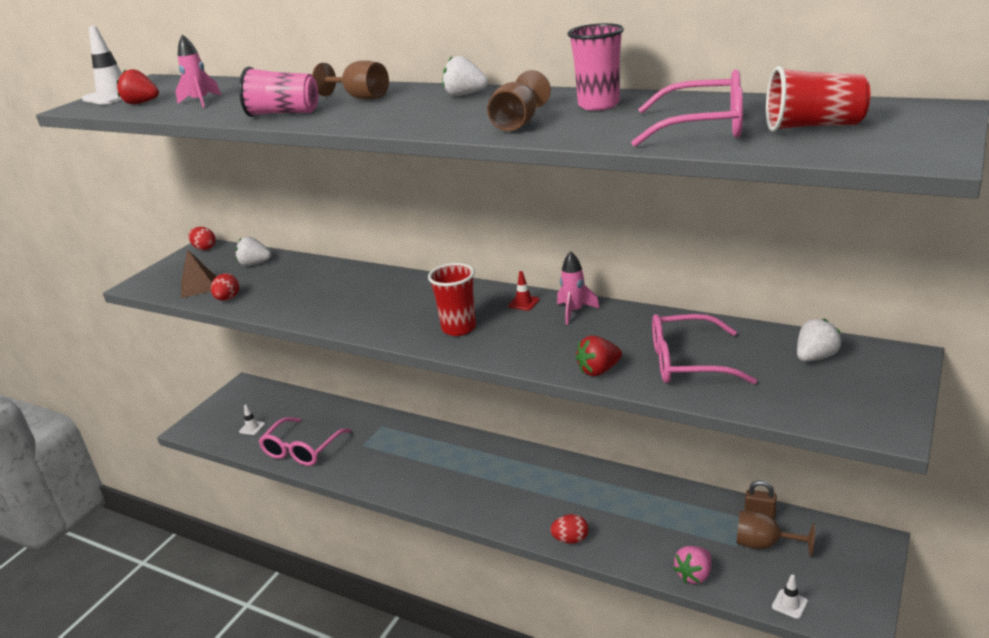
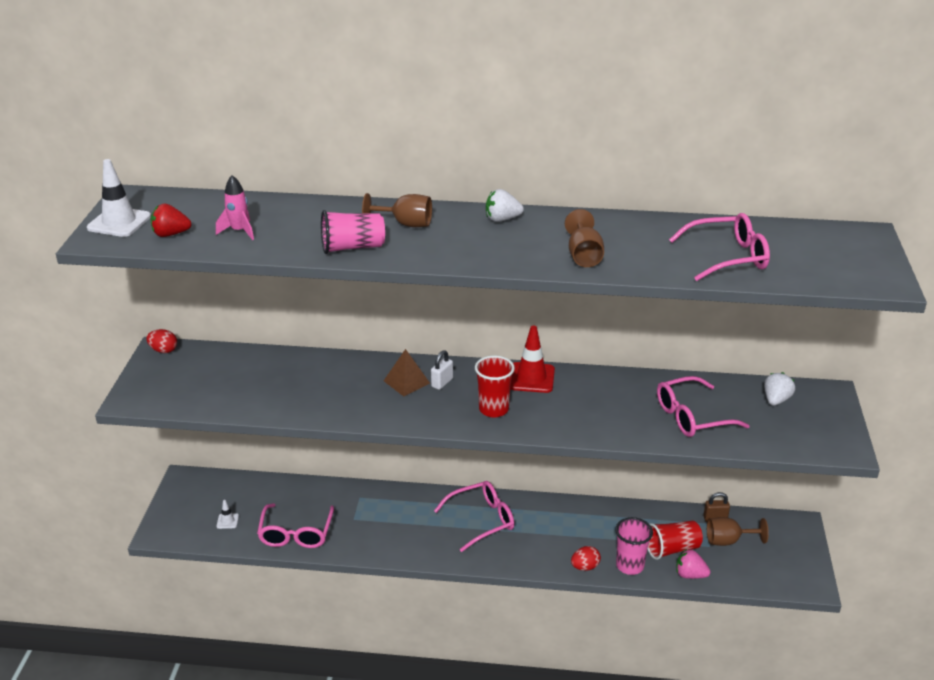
camera: 25 degrees left, 5 degrees up
brown pyramid [181,249,216,298] -> brown pyramid moved to [384,349,430,396]
red egg [211,273,239,301] -> none
white strawberry [236,236,271,266] -> none
red traffic cone [508,271,540,311] -> red traffic cone [510,326,555,393], size x2.04
pink rocket [557,251,600,325] -> none
pink cup [567,23,624,111] -> pink cup moved to [615,517,653,575]
red strawberry [576,336,622,376] -> none
pink strawberry [673,546,711,584] -> pink strawberry turned 90 degrees clockwise [676,549,710,579]
red cup [766,66,870,132] -> red cup moved to [647,521,703,560]
white traffic cone [772,575,808,619] -> none
none -> white padlock [431,350,453,390]
none -> pink glasses [434,481,514,552]

